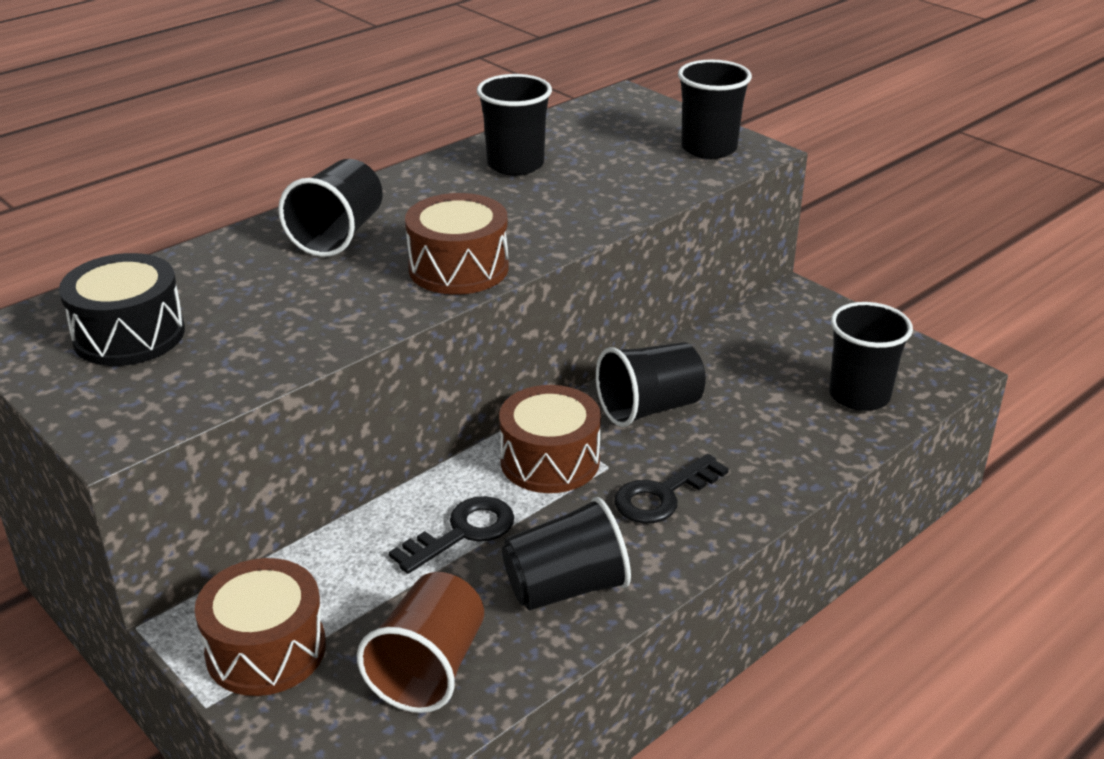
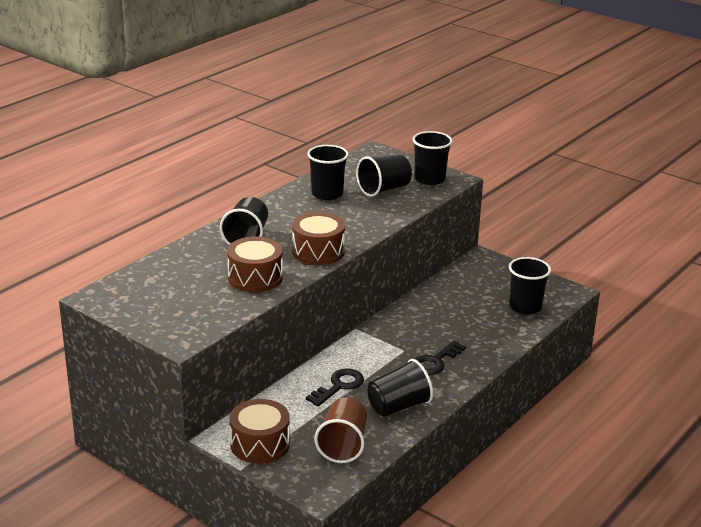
camera: 10 degrees left, 5 degrees down
black drum [59,253,185,366] -> none
brown drum [499,385,601,493] -> brown drum moved to [227,236,283,292]
black cup [596,342,706,427] -> black cup moved to [356,155,412,197]

